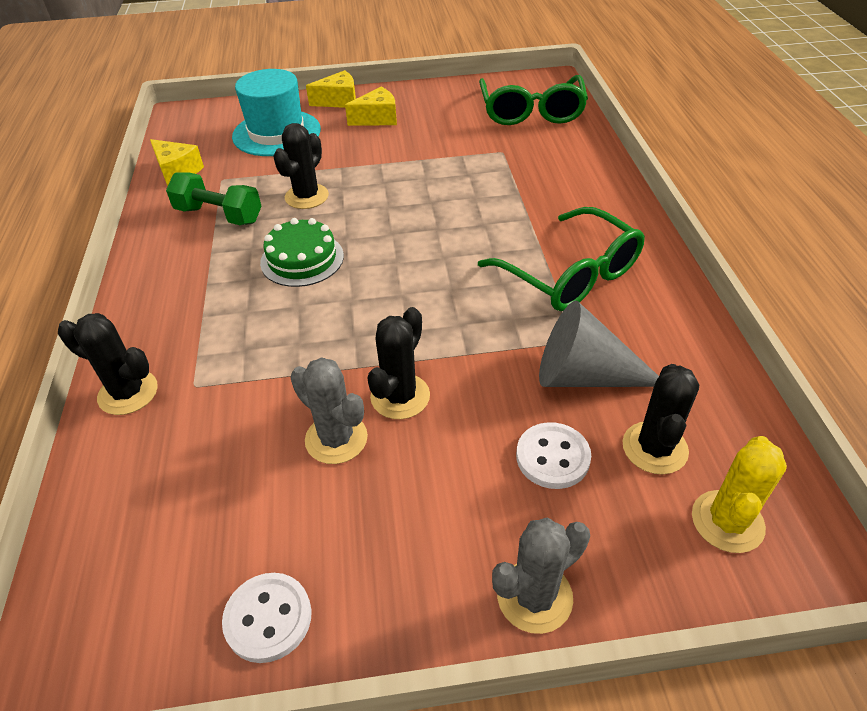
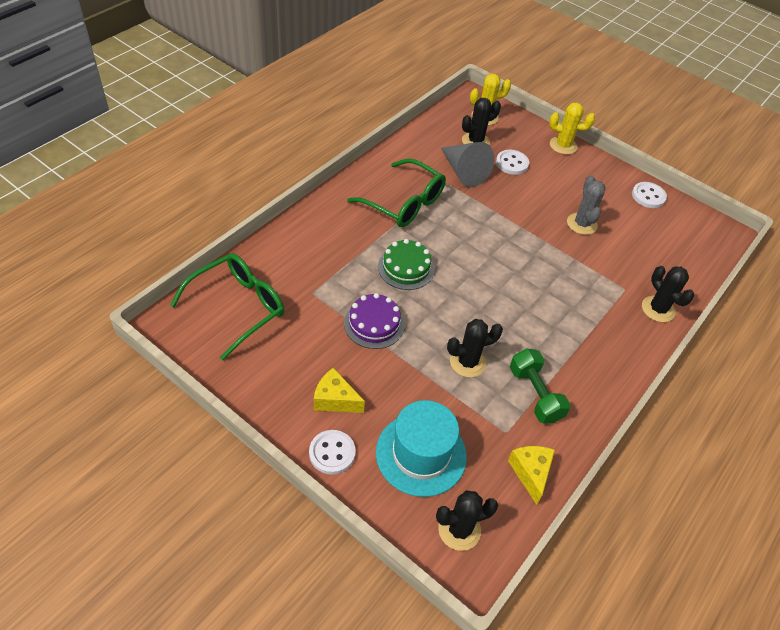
camera: 140 degrees left, 5 degrees up
green cake [260,218,344,287] -> green cake moved to [378,239,435,290]
yellow cheese [306,70,356,108] -> white button [309,430,356,475]
black cactus [367,307,430,419] -> black cactus moved to [436,490,498,551]
green glasses [478,207,645,311] -> green glasses turned 120 degrees clockwise [347,159,446,227]
grey cactus [492,517,590,634] -> yellow cactus [549,103,595,155]
none -> purple cake [344,293,405,349]

